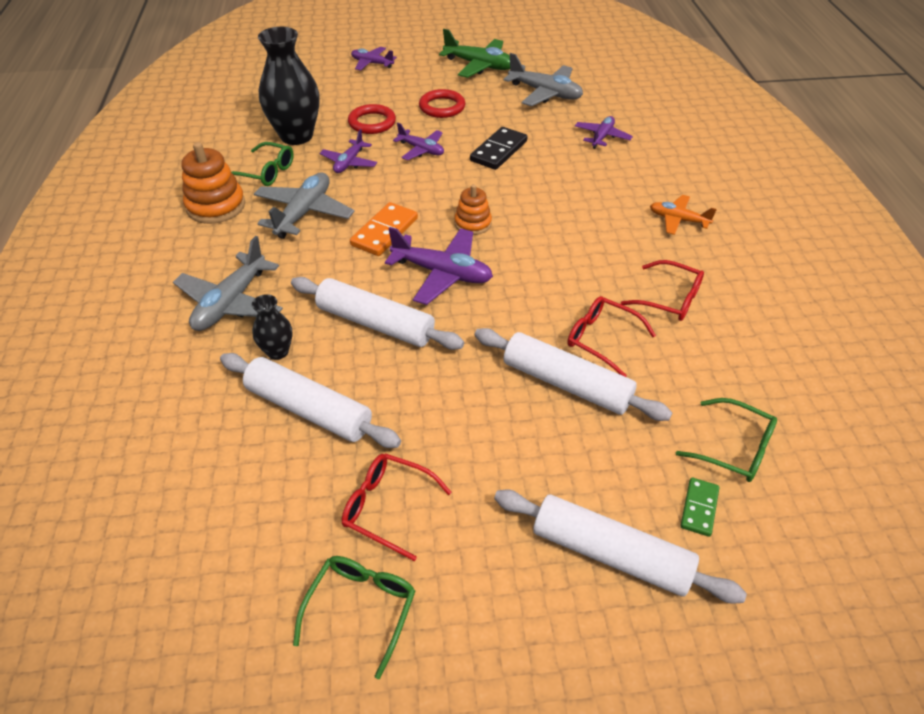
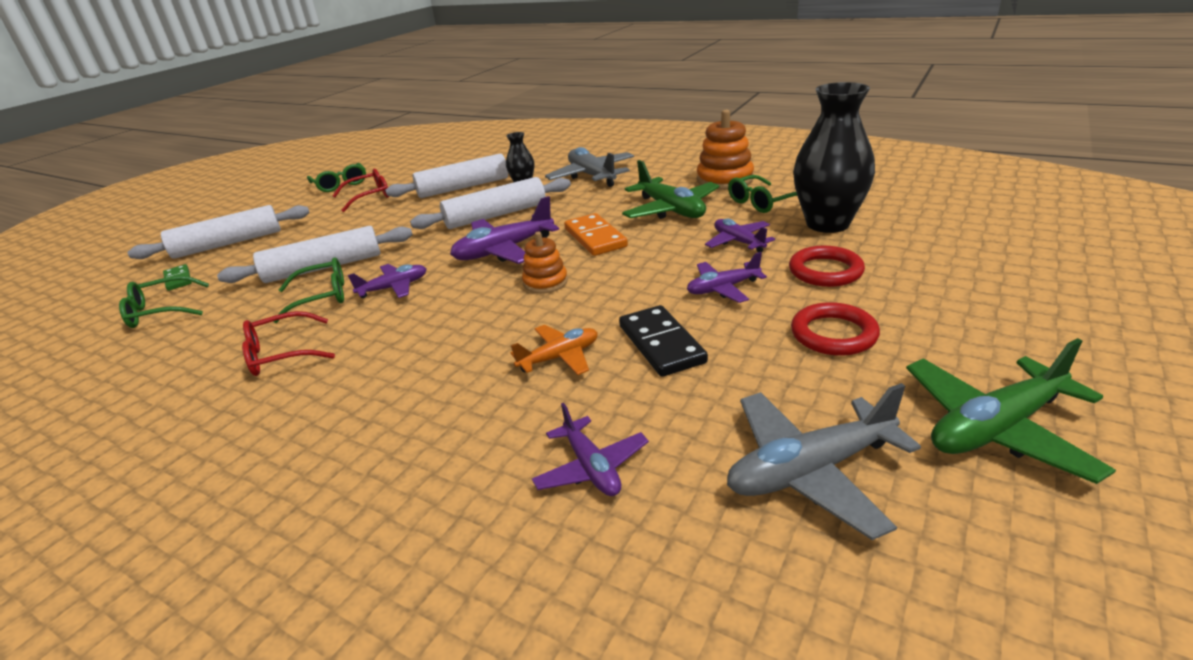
camera: 130 degrees right, 15 degrees down
grey plane [254,173,355,239] -> green plane [622,160,720,219]
purple plane [351,47,397,70] -> purple plane moved to [348,264,427,298]
red glasses [567,296,656,377] -> green glasses [273,258,344,323]
orange plane [650,195,717,235] -> orange plane moved to [511,325,598,375]

